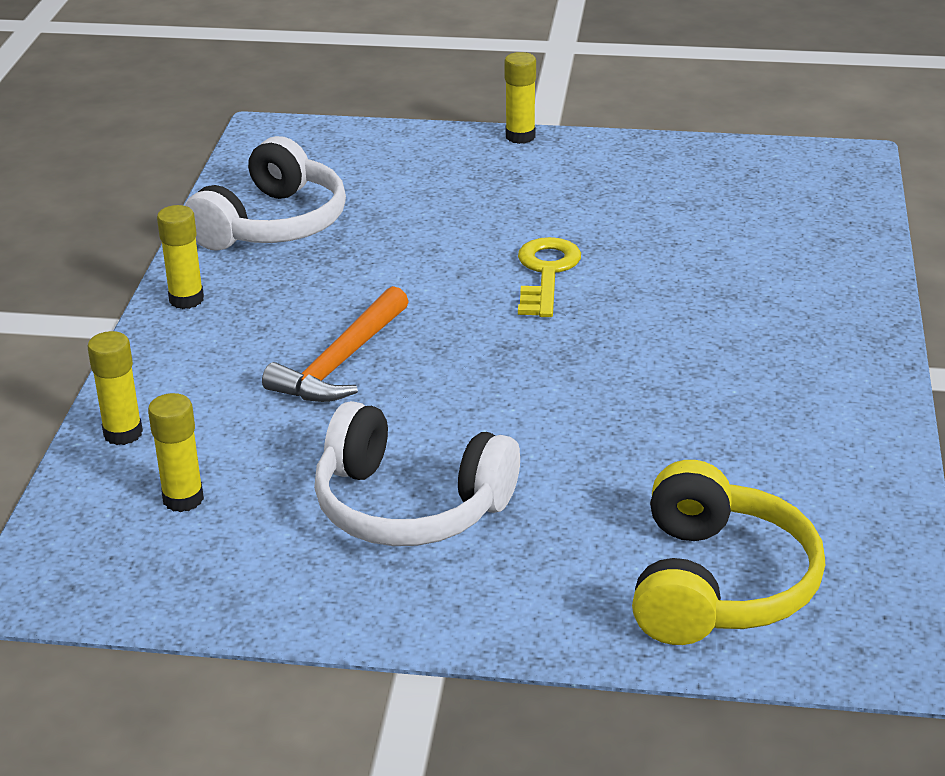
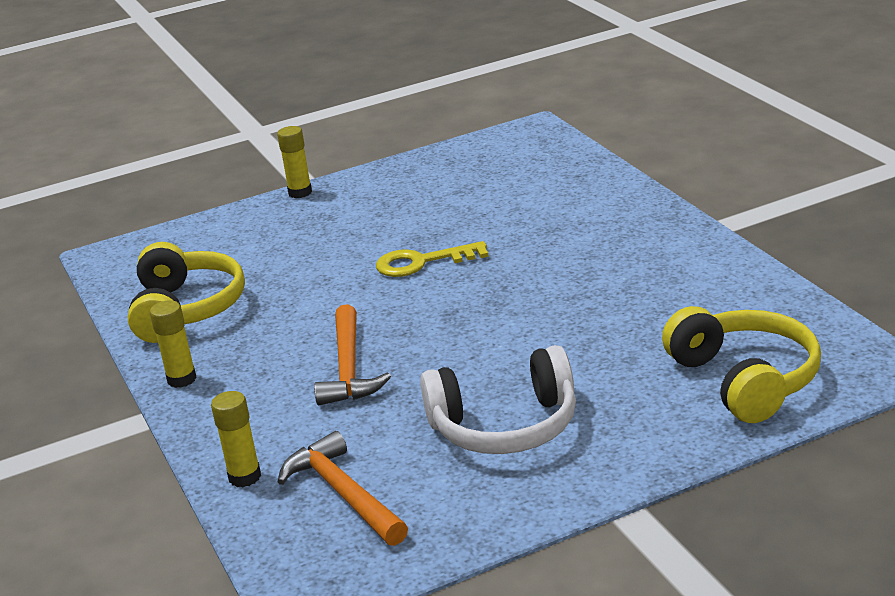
camera: 30 degrees left, 5 degrees down
yellow glue stick [148,393,204,512] -> orange hammer [278,431,408,546]
white headphones [185,136,346,251] -> yellow headphones [127,242,245,343]
yellow key [518,237,581,317] -> yellow key turned 75 degrees counterclockwise [376,241,489,277]

